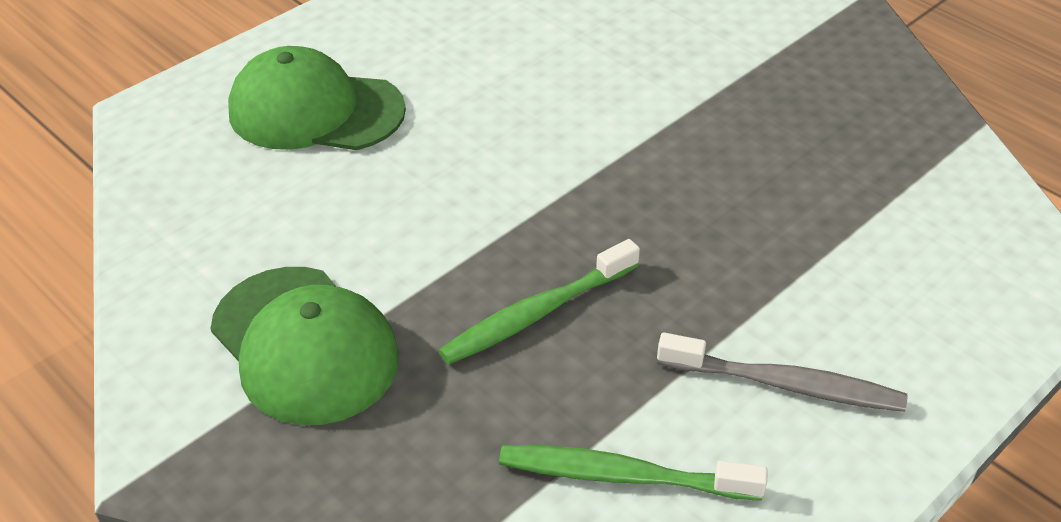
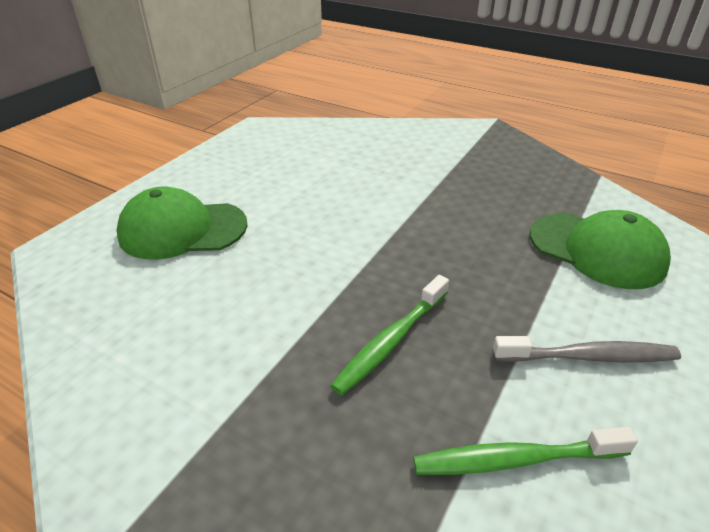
camera: 15 degrees left, 5 degrees down
green cap [210,267,399,425] -> green cap moved to [530,210,671,289]

